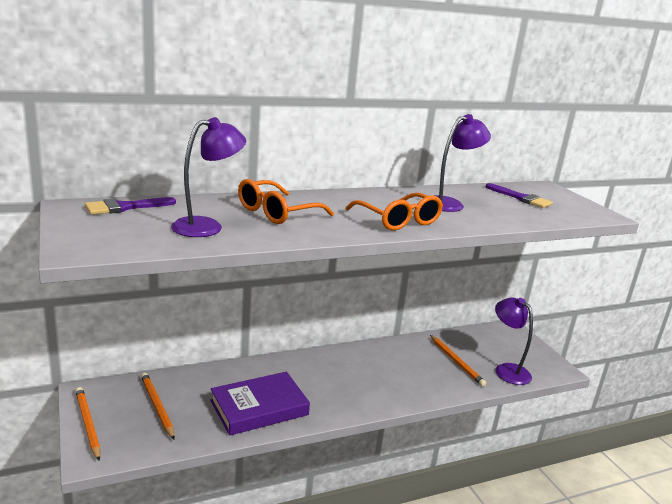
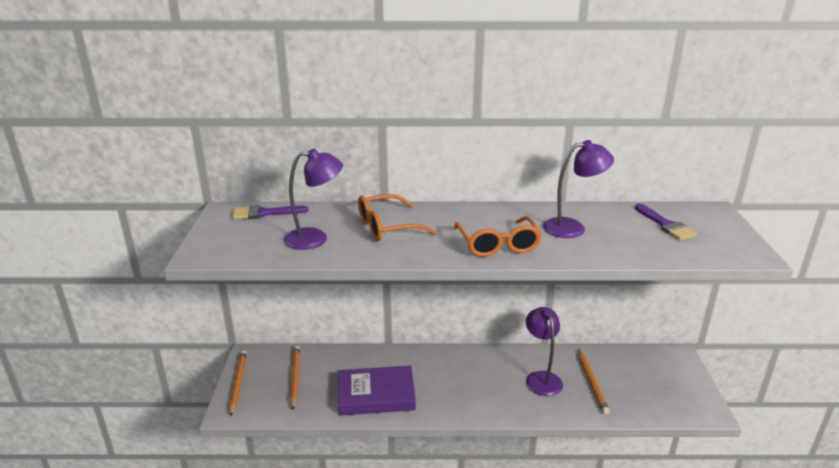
camera: 25 degrees right, 5 degrees up
purple lamp [495,297,533,385] -> purple lamp moved to [526,307,563,396]

